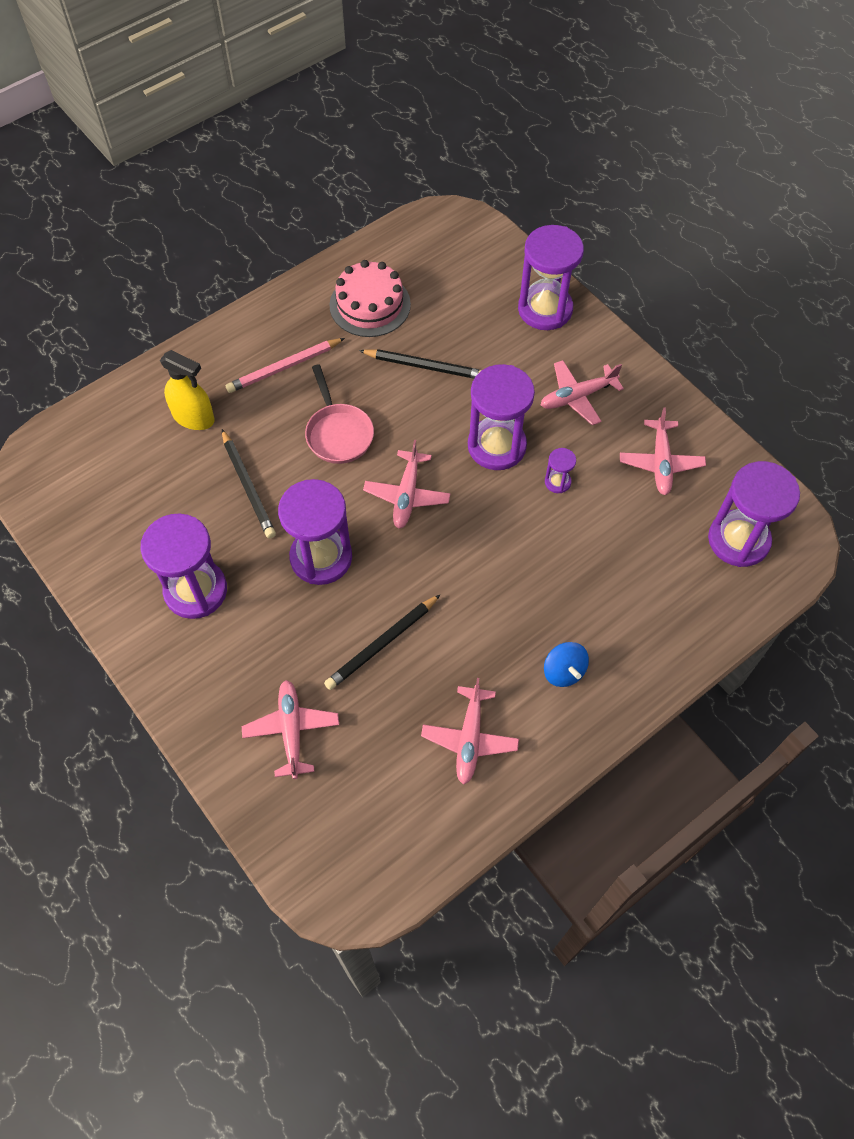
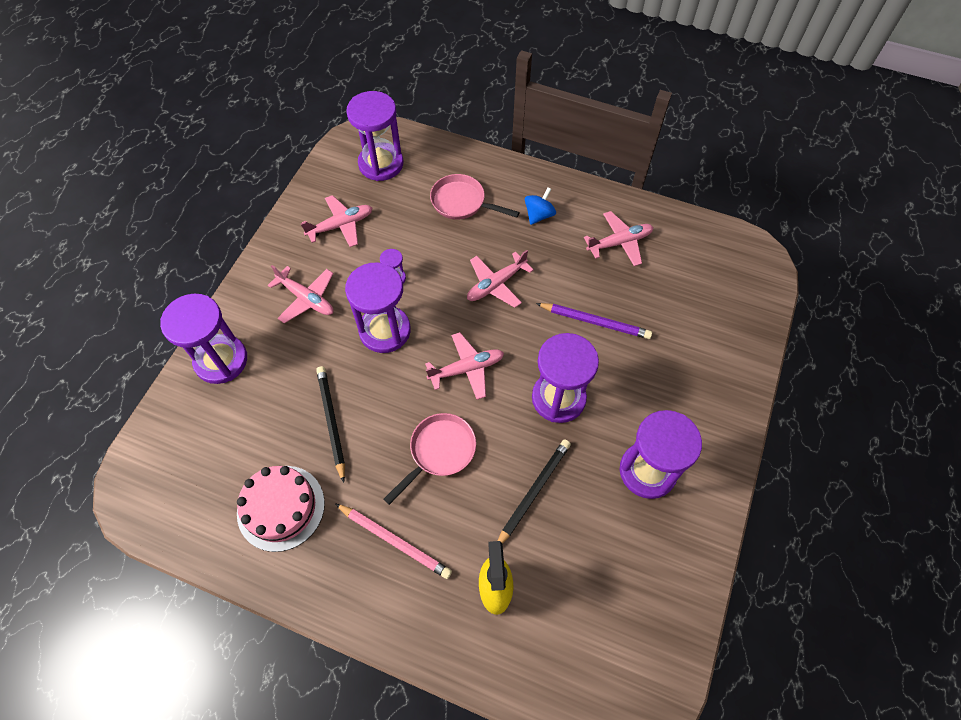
camera: 120 degrees left, 0 degrees up
pink plane [242,680,339,779] -> pink plane moved to [467,250,534,308]
black pencil [324,594,441,690] -> purple pencil [536,303,652,339]
none -> pink pan [430,174,520,220]

